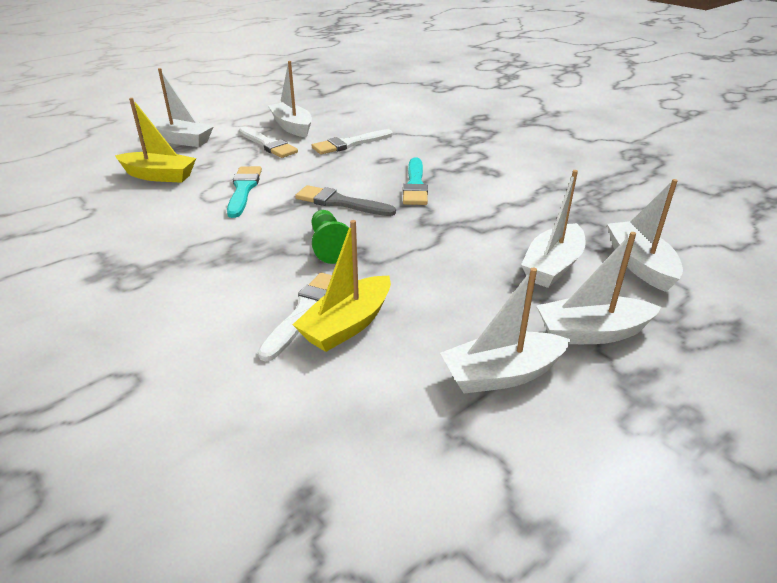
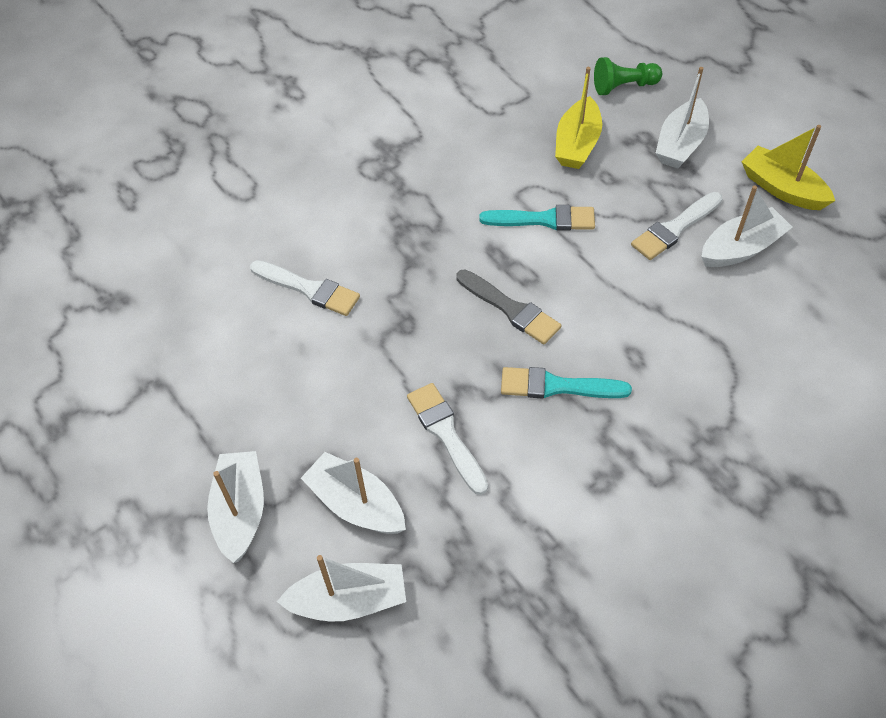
camera: 95 degrees right, 20 degrees up
yellow boat [293,220,391,352] -> yellow boat moved to [742,125,835,210]
grey brush [295,185,396,216] -> grey brush turned 105 degrees clockwise [456,269,561,344]
green pawn [311,210,349,264] -> green pawn moved to [594,57,662,95]
white brush [312,129,393,155] -> white brush moved to [407,383,488,495]
white boat [440,268,571,394] -> none

